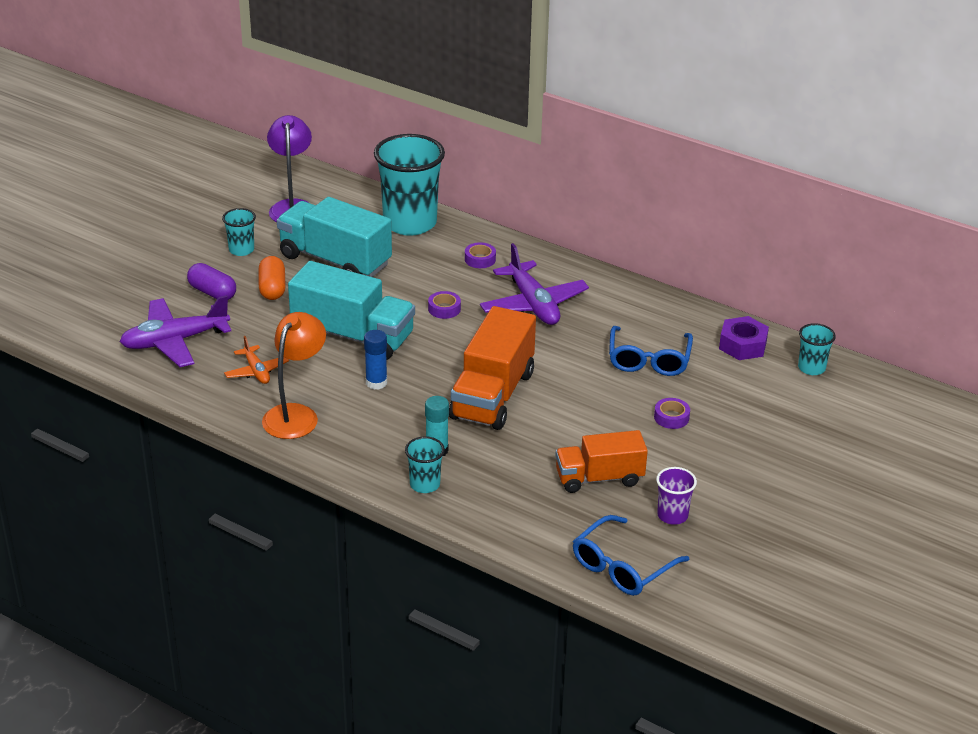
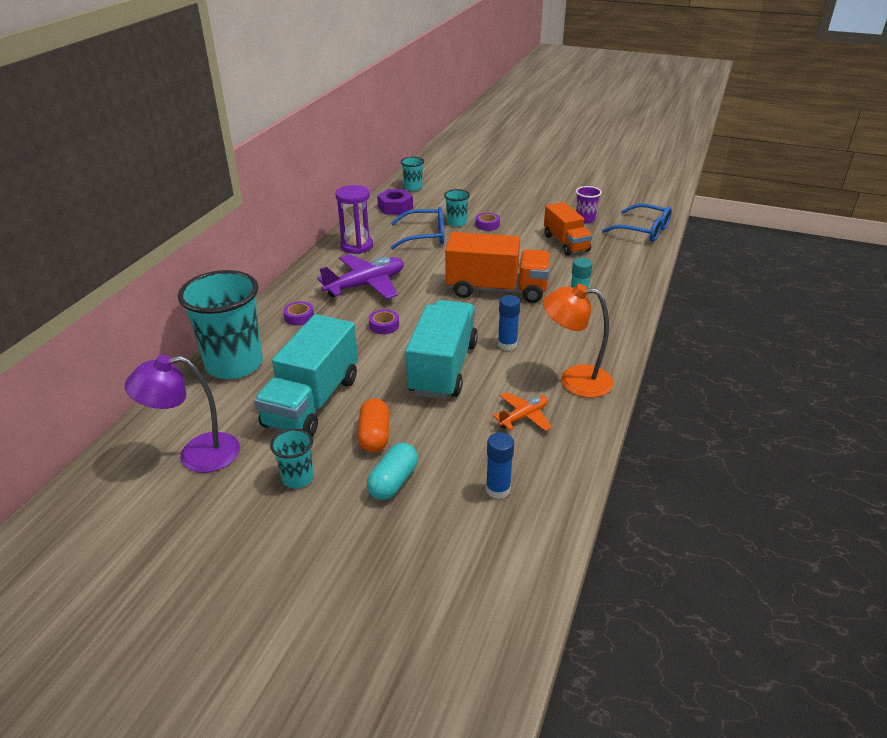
camera: 100 degrees left, 0 degrees up
purple plane [120,295,231,367] -> blue glue stick [486,432,514,499]
purple capsule [187,263,236,300] -> turquoise capsule [367,443,418,500]
orange capsule [258,256,286,300] -> orange capsule turned 75 degrees counterclockwise [358,399,389,453]
turquoise cup [405,436,445,493] -> turquoise cup moved to [444,189,470,227]
none -> purple hourglass [335,185,373,254]

